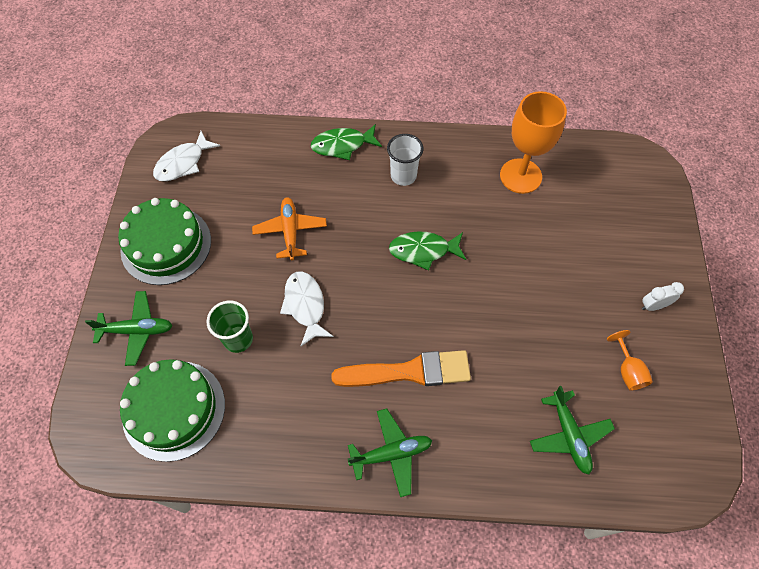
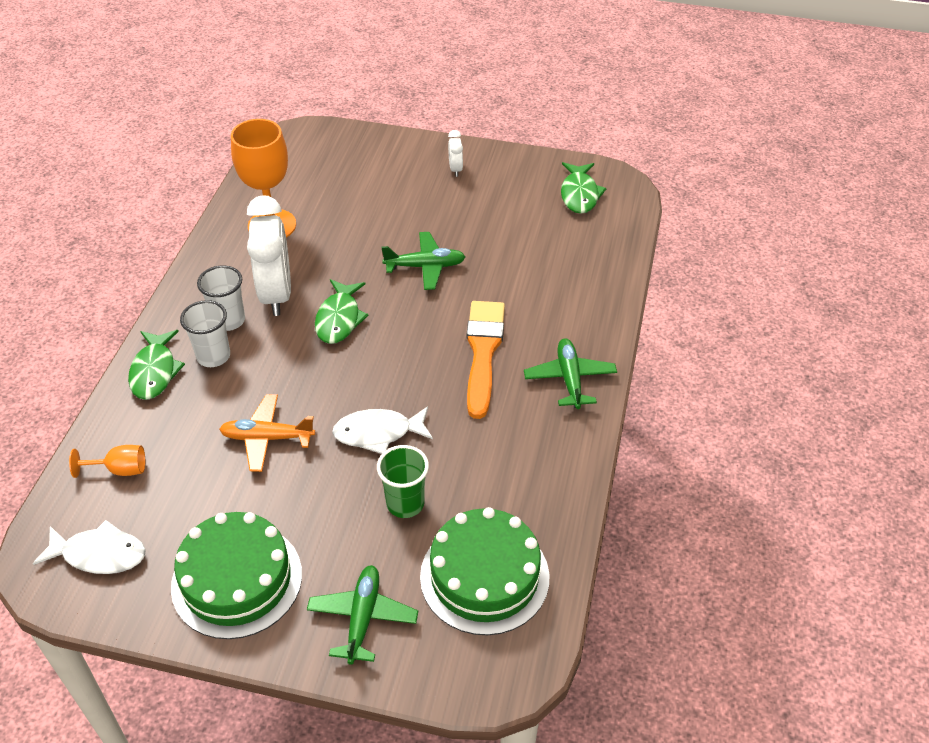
camera: 80 degrees left, 15 degrees down
white fish [153,131,220,181] -> white fish turned 45 degrees counterclockwise [33,520,146,574]
green plane [530,386,615,475] -> green plane moved to [381,232,466,290]
orange goblet [607,330,653,391] -> orange goblet moved to [69,445,145,478]
none -> white cup [180,300,230,367]
none -> white clock [247,195,291,316]
none -> green fish [561,162,606,214]

